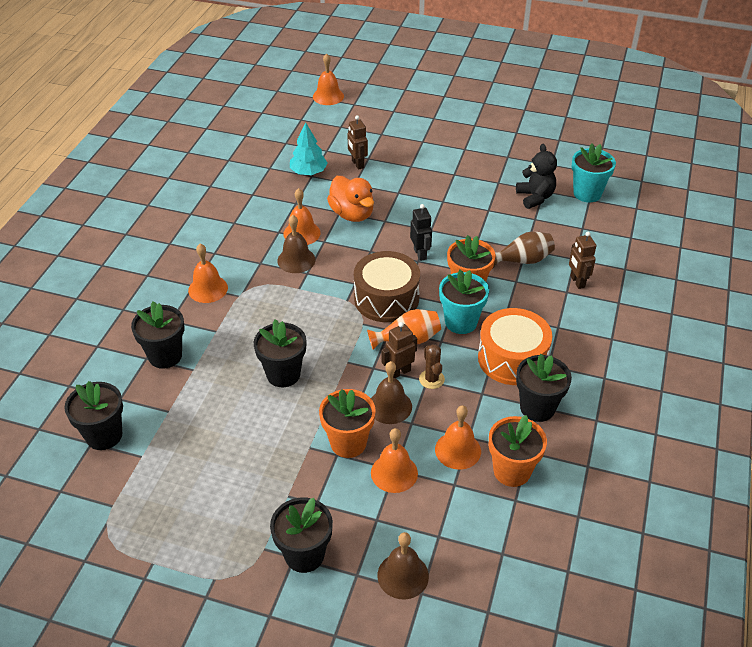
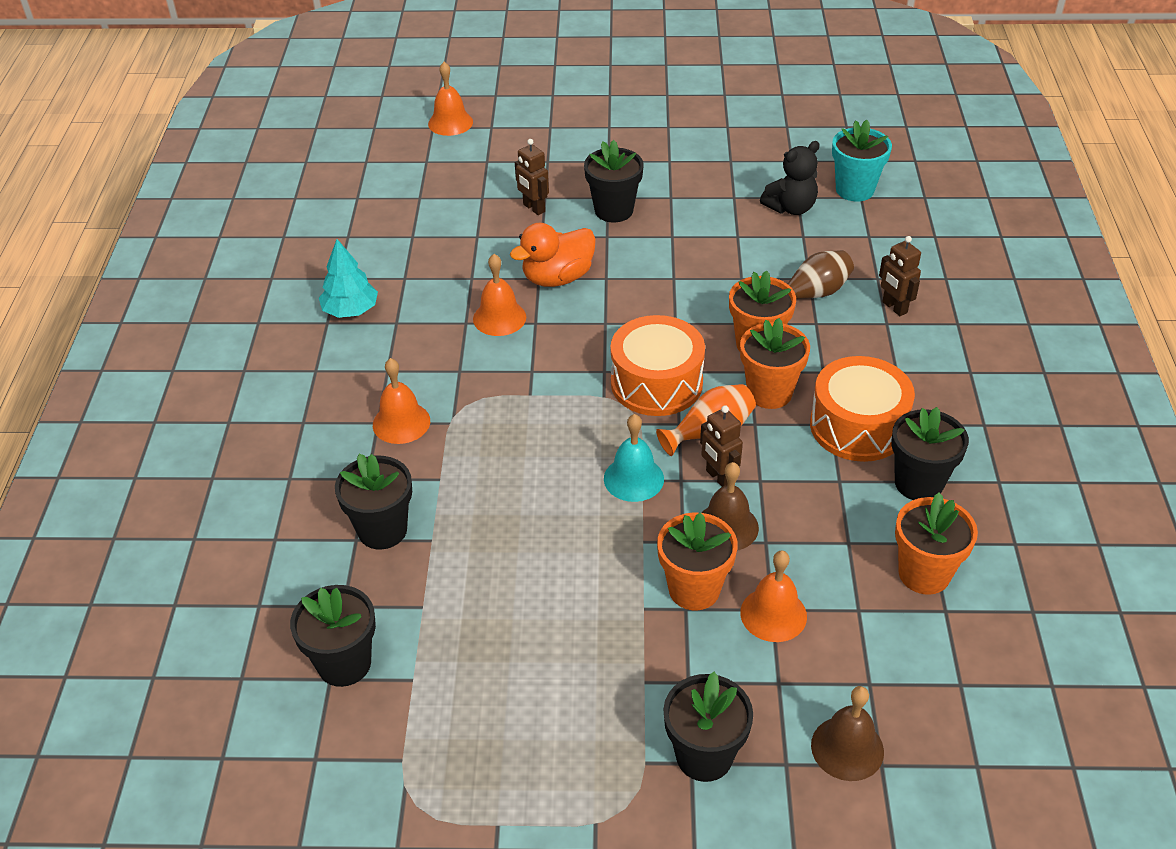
camera: 15 degrees left, 0 degrees up
black flower pot [254,319,306,387] -> black flower pot moved to [584,140,644,222]
brown bell [277,215,316,273] -> none
turquoise tree [290,122,328,175] -> turquoise tree moved to [319,239,378,318]
orange duck [327,176,374,222] -> orange duck turned 105 degrees clockwise [510,223,596,287]
brown drum [354,251,420,322] -> orange drum [611,315,705,416]
brown robot [382,322,417,378] -> brown robot turned 75 degrees counterclockwise [700,405,743,487]
black robot [410,204,432,261] -> none
brown cactus [419,344,445,389] -> none
orange bell [435,405,481,470] -> none
turquoise flower pot [439,270,489,334] -> orange flower pot [740,318,810,409]
black teddy bear [516,144,557,209] -> black teddy bear turned 90 degrees clockwise [760,141,820,215]
none -> turquoise bell [604,414,664,502]

